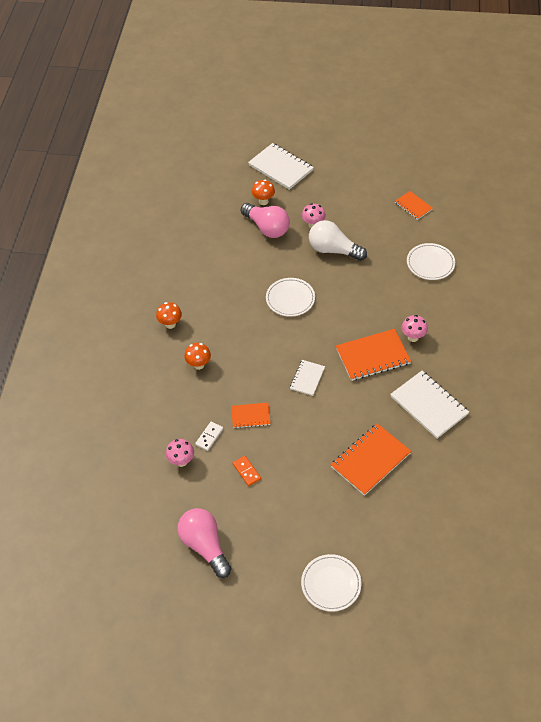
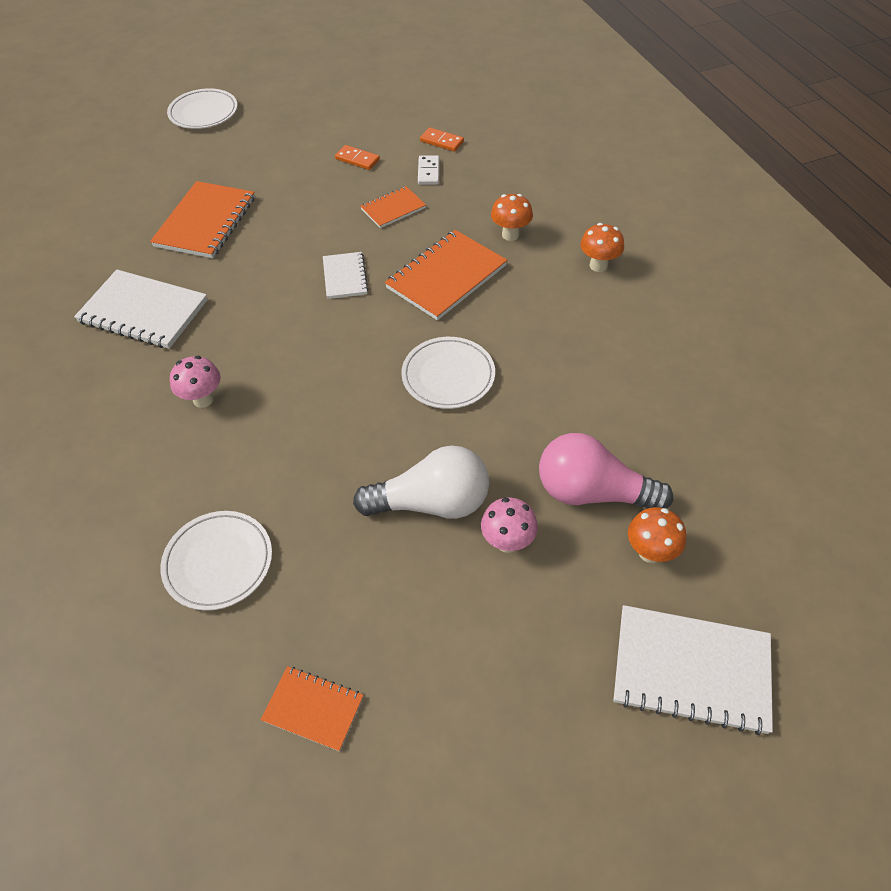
camera: 150 degrees right, 0 degrees up
pink mushroom [166,439,194,467] -> orange domino [420,127,464,152]
pink light bulb [177,508,231,578] -> none
orange notebook [336,329,411,381] -> orange notebook moved to [385,230,507,320]

